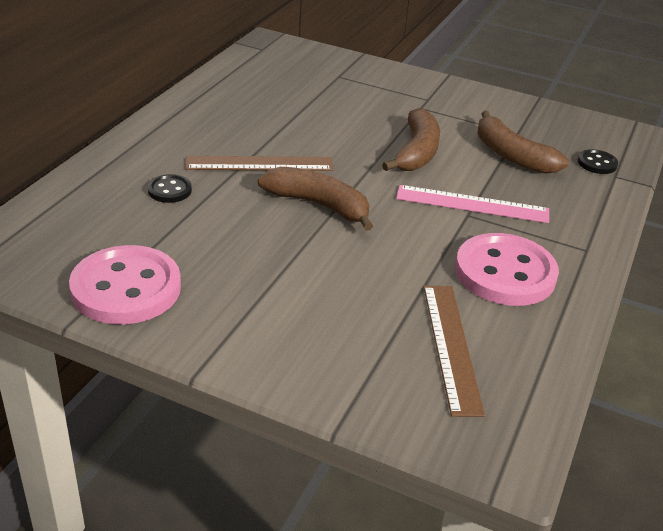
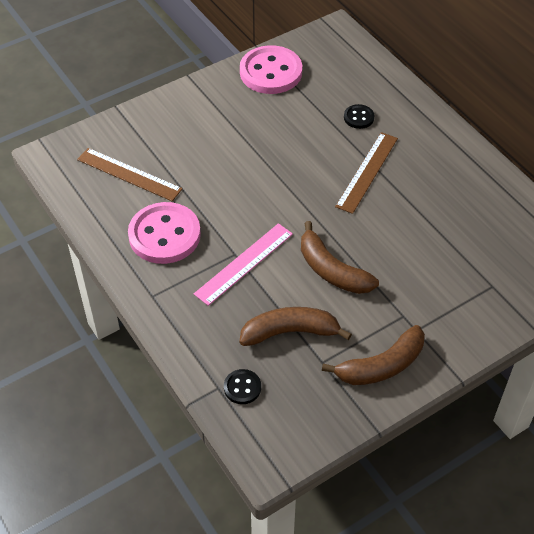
camera: 125 degrees right, 15 degrees up
brown banana [258,167,373,231] -> brown banana moved to [322,325,425,385]

